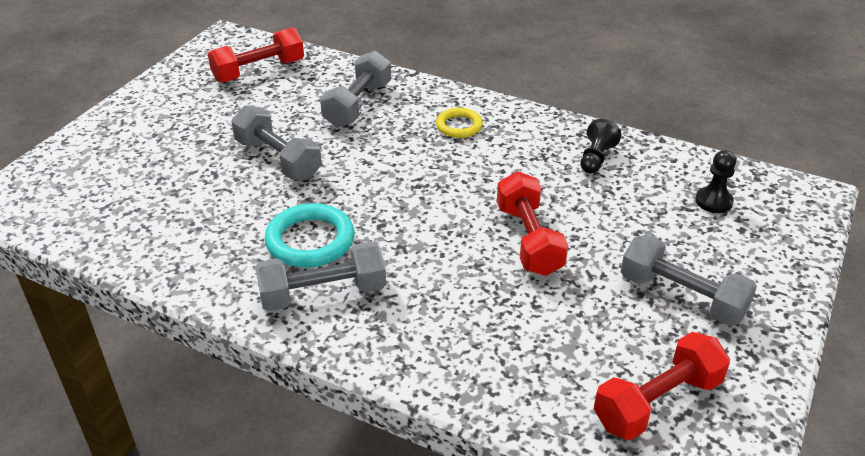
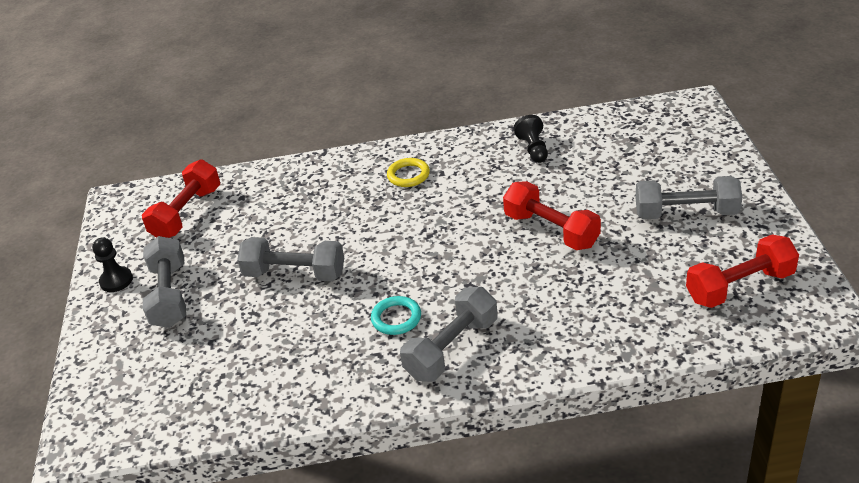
camera: 30 degrees left, 0 degrees up
turquoise ring [264,203,354,268] -> turquoise ring [371,296,421,335], size x0.62
grey dumbbell [320,51,391,127] -> grey dumbbell moved to [143,236,186,328]
red dumbbell [594,332,730,440] -> red dumbbell turned 45 degrees clockwise [686,235,799,308]
black pawn [695,150,736,213] -> black pawn moved to [92,237,133,292]

